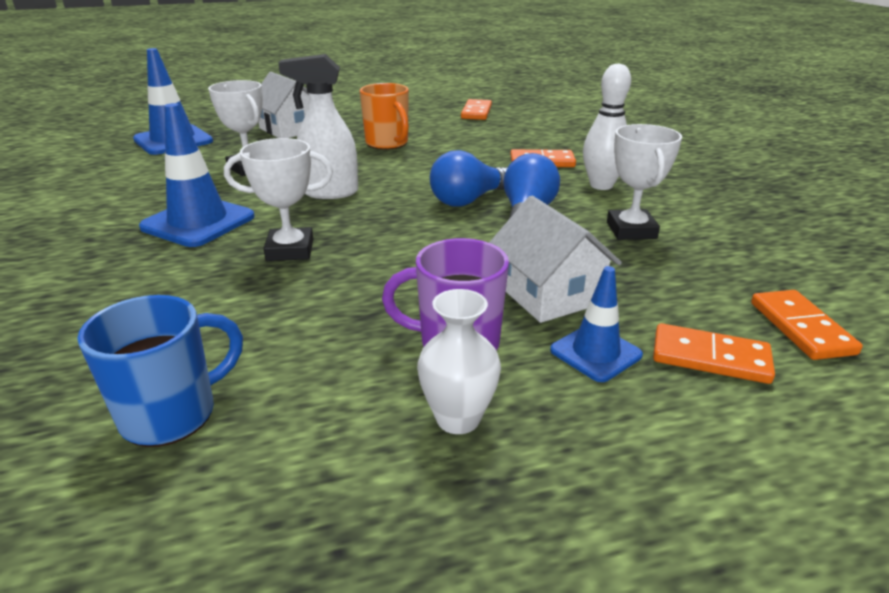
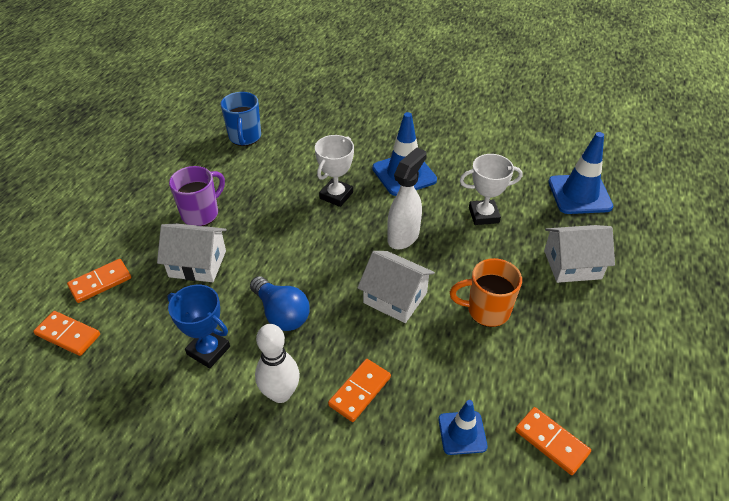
camera: 125 degrees right, 15 degrees up
white vase [417,289,501,434] -> none
blue light bulb [430,150,507,207] -> none
blue traffic cone [550,266,643,382] -> blue traffic cone moved to [438,400,488,455]
white trophy [607,124,682,240] -> blue trophy [167,285,230,368]
none -> white house [357,251,435,323]

